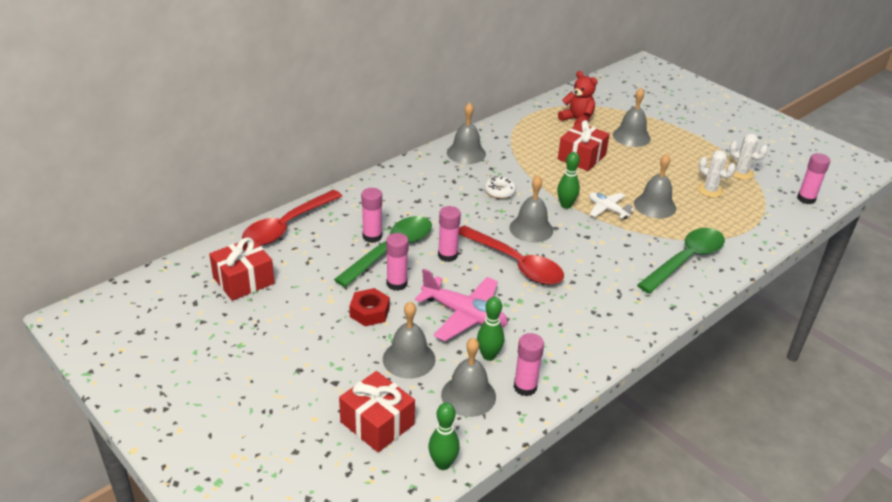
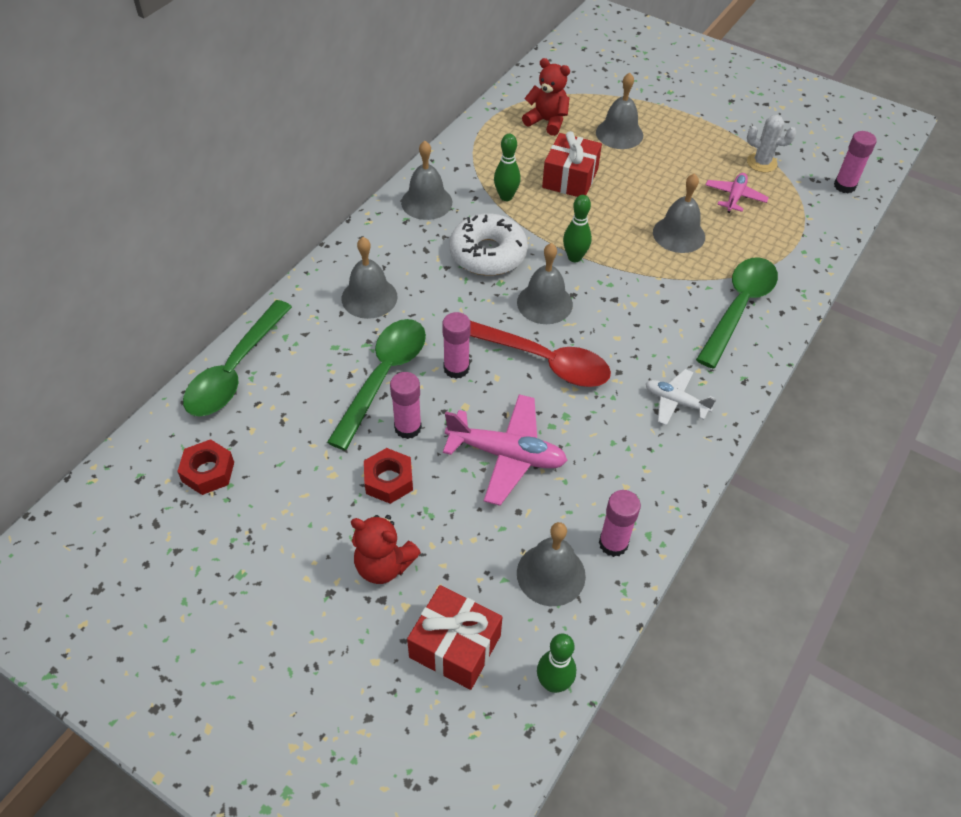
camera: 15 degrees left, 15 degrees up
red gift [209,237,275,301] -> red nut [177,439,234,495]
red spoon [242,190,342,246] -> green spoon [183,300,292,416]
pink glue stick [361,188,382,243] -> none
grey bell [383,301,435,379] -> grey bell moved to [342,237,398,319]
green bowling pin [477,297,504,361] -> green bowling pin moved to [494,134,521,201]
white donut [485,176,516,199] -> white donut [450,214,528,276], size x1.91
white plane [589,192,634,219] -> white plane moved to [646,369,716,426]
white cactus [698,150,736,198] -> pink plane [706,173,769,213]
none -> red teddy bear [351,515,421,584]

